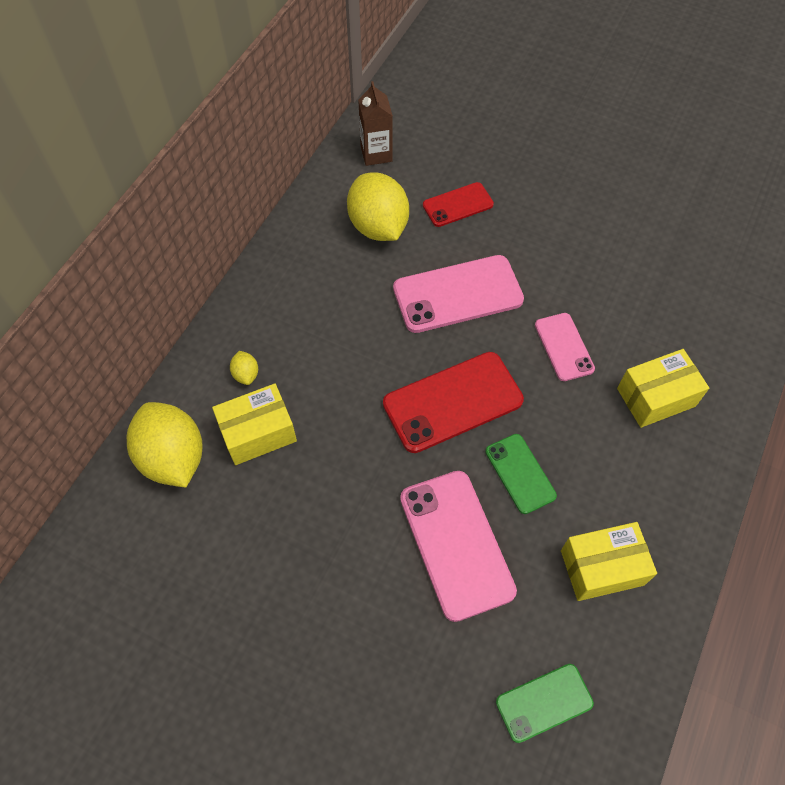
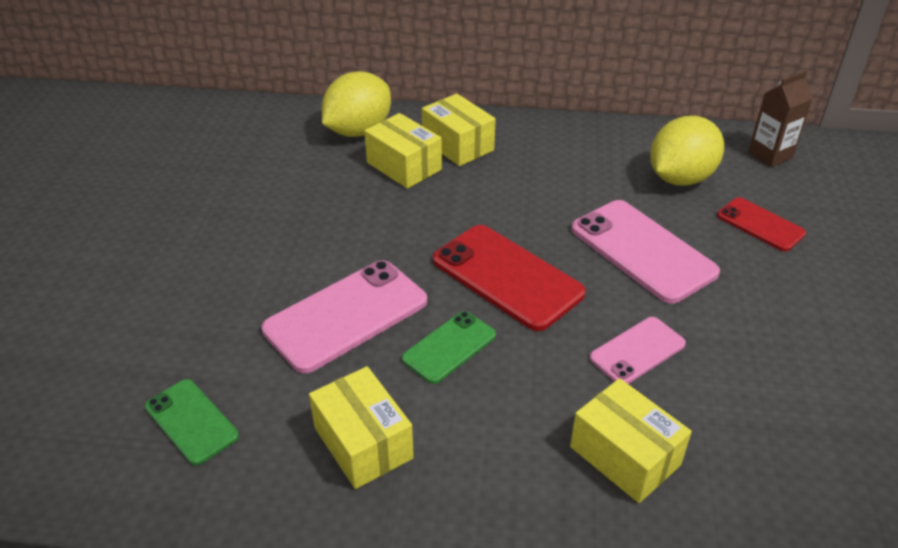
camera: 70 degrees right, 20 degrees down
yellow lemon [230,351,258,385] -> yellow box [422,94,496,166]

